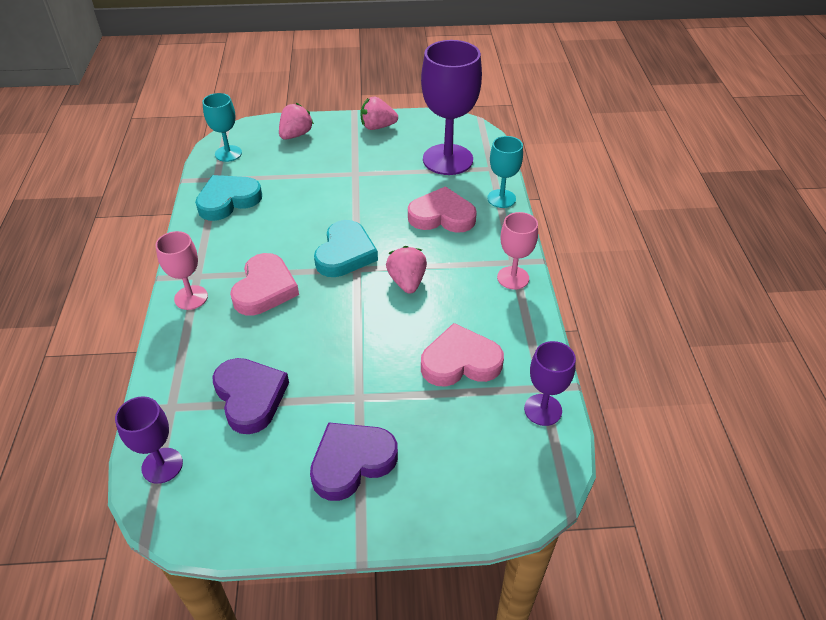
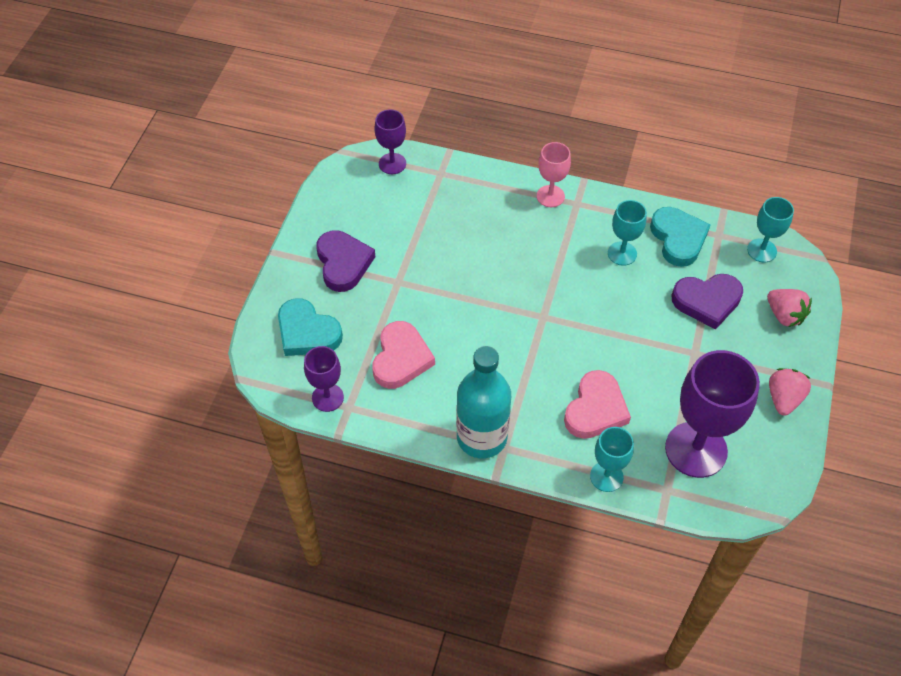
camera: 110 degrees right, 10 degrees up
purple heart [212,358,289,434] -> purple heart moved to [672,274,743,330]
pink heart [230,253,299,316] -> none
turquoise heart [314,220,378,277] -> turquoise heart moved to [278,298,343,356]
pink strawberry [386,246,427,294] -> none
pink goblet [497,212,538,290] -> turquoise bottle [456,346,511,458]
none -> turquoise goblet [608,200,647,266]

